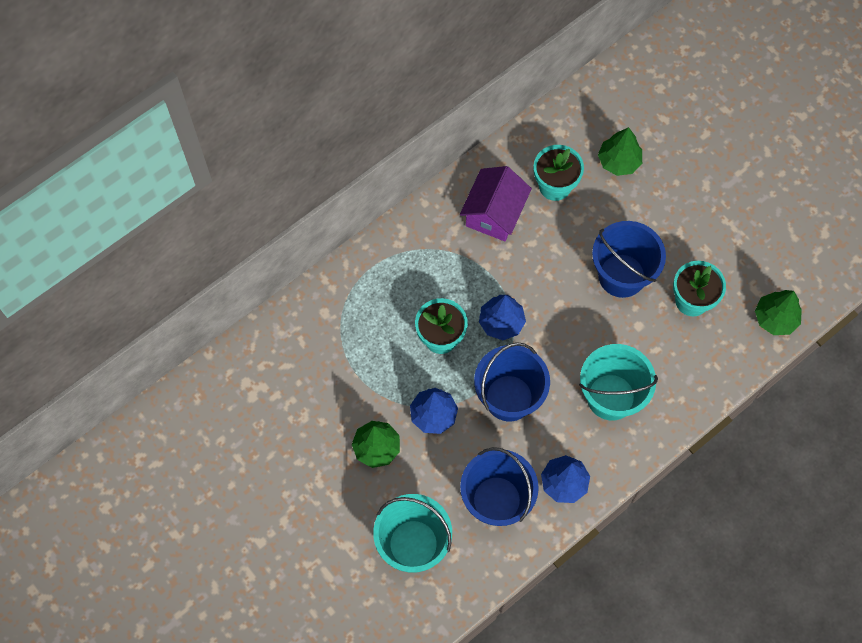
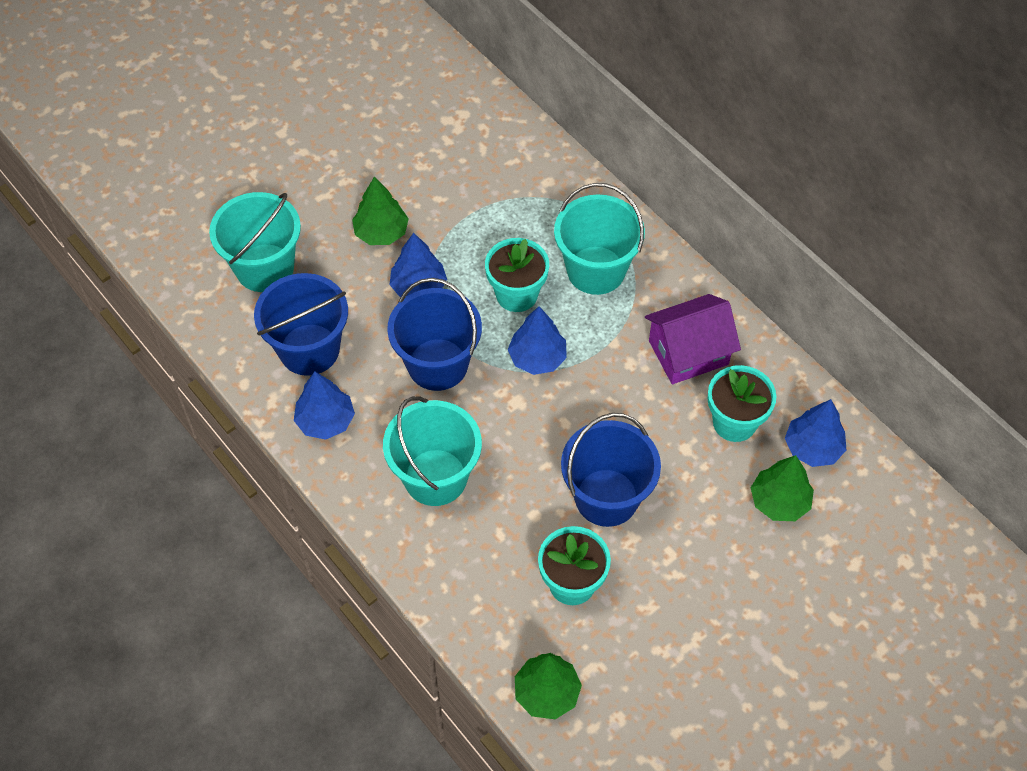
camera: 90 degrees right, 10 degrees down
purple house [460,166,532,241] -> purple house turned 45 degrees counterclockwise [645,294,741,384]
none -> turquoise bucket [554,183,645,295]
none -> blue tree [785,399,846,467]

